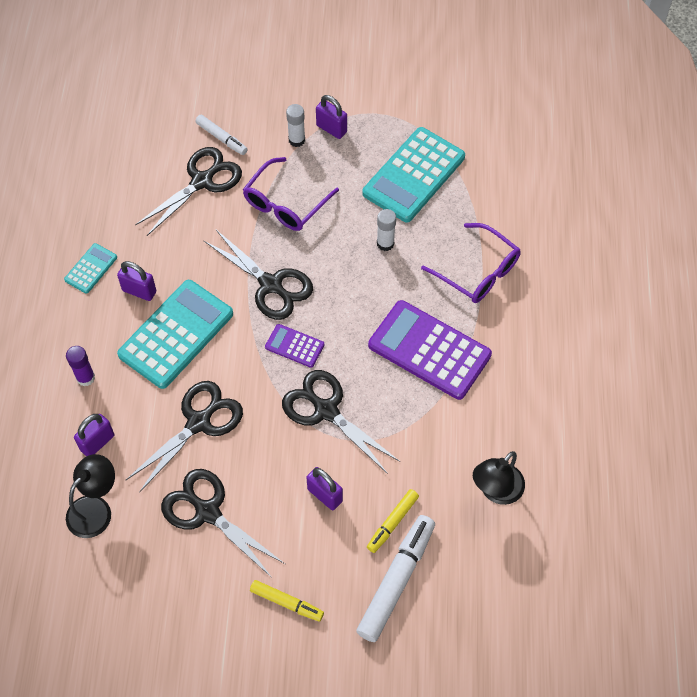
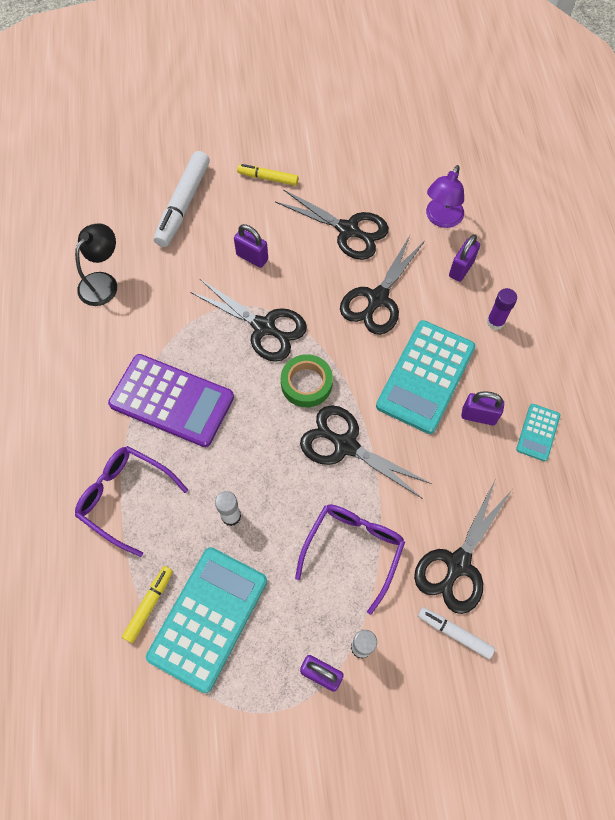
camera: 170 degrees right, 5 degrees up
black lamp [66,454,115,538] -> purple lamp [426,165,464,228]
purple calculator [265,324,324,368] -> green tape [281,354,333,407]
yellow marker [367,489,419,553] -> yellow marker moved to [122,566,173,643]

